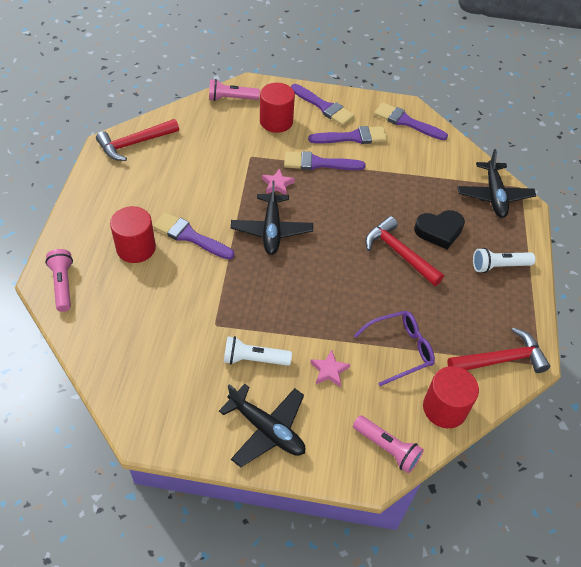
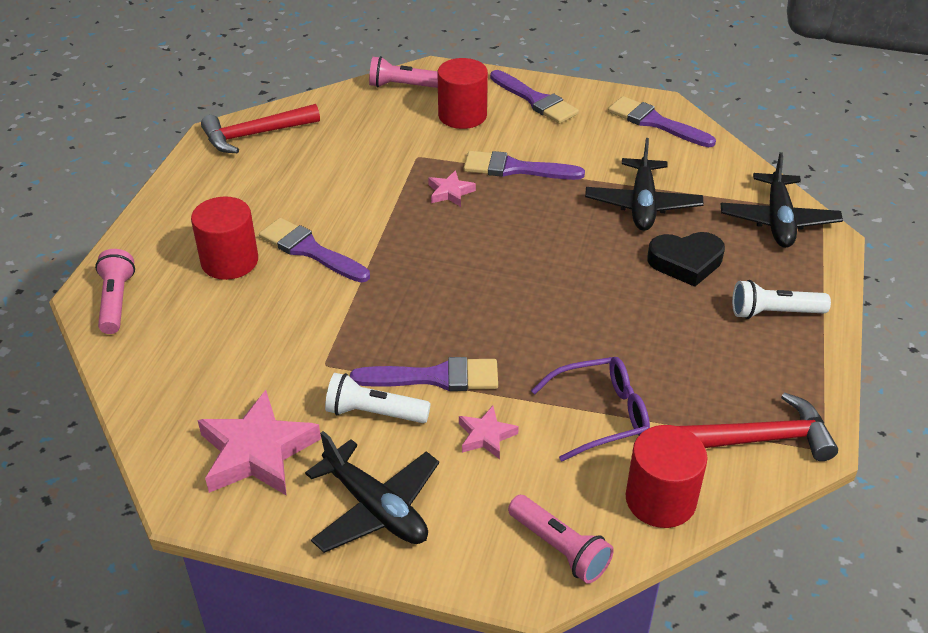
camera: 10 degrees right, 10 degrees down
black plane [231,180,313,255] -> black plane moved to [585,138,704,231]
purple brush [308,126,387,144] -> purple brush moved to [350,357,498,391]
red hammer [365,216,444,286] -> none
none -> pink star [198,390,321,496]

